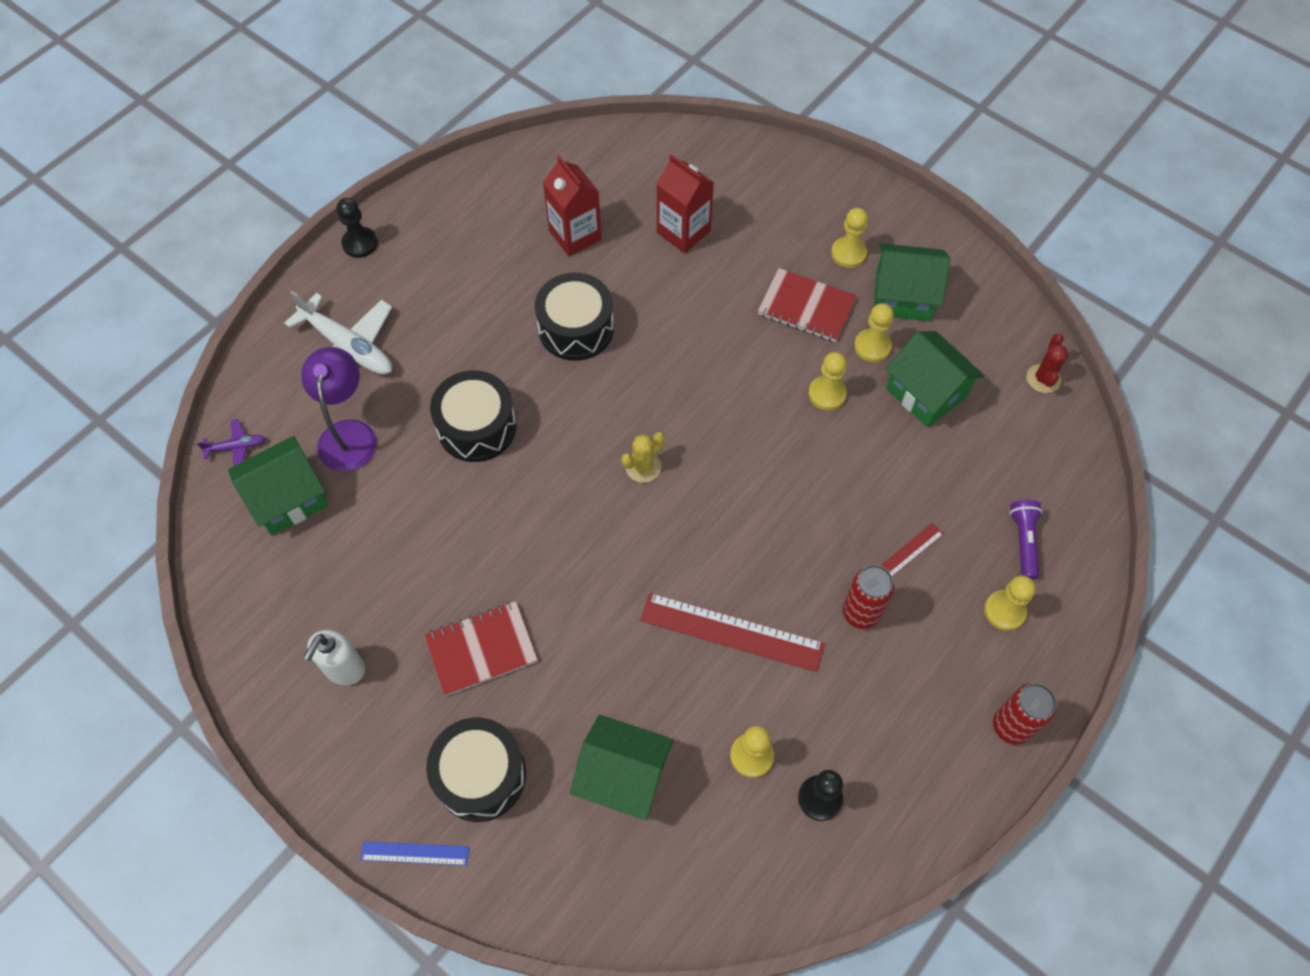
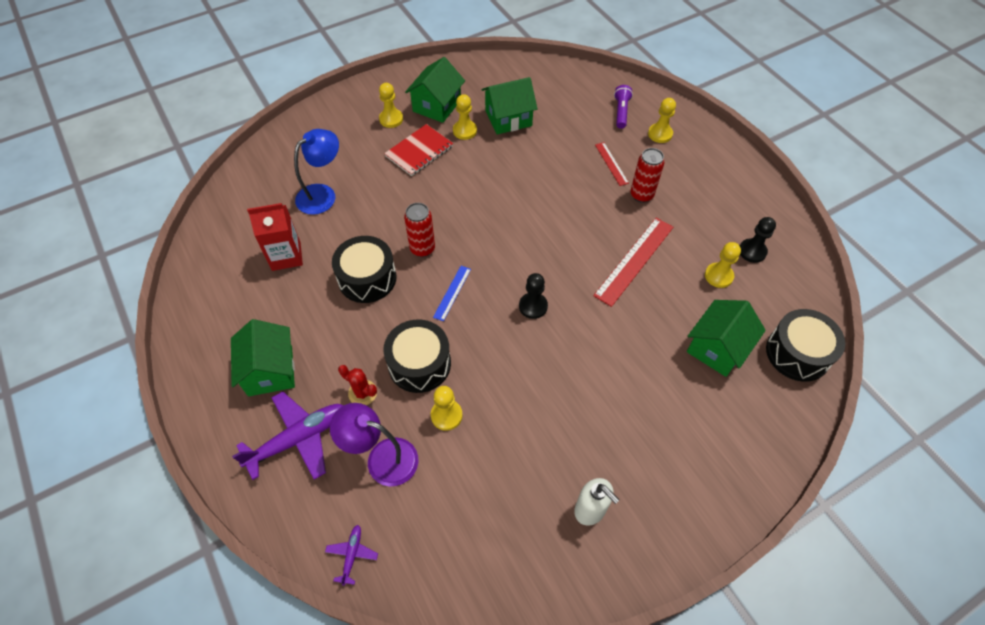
camera: 70 degrees left, 5 degrees down
green house [228,436,328,536] -> green house moved to [231,319,295,396]
white plane [285,290,392,375] -> purple plane [232,391,343,480]
black pawn [337,198,378,258] -> black pawn moved to [519,273,548,319]
blue ruler [360,841,469,866] -> blue ruler moved to [433,266,471,321]
red notebook [424,601,538,696] -> none
black drum [426,718,526,822] -> black drum moved to [766,309,845,382]
yellow cactus [621,432,665,483] -> none
red carton [657,154,714,253] -> blue lamp [294,129,339,215]
yellow pawn [808,352,847,410] -> yellow pawn moved to [431,386,463,431]
red can [993,683,1056,745] -> red can moved to [404,203,435,257]
purple flashlight [1010,500,1043,580] -> purple flashlight turned 75 degrees clockwise [614,85,633,129]
red cactus [1026,333,1068,393] -> red cactus moved to [338,365,377,405]

